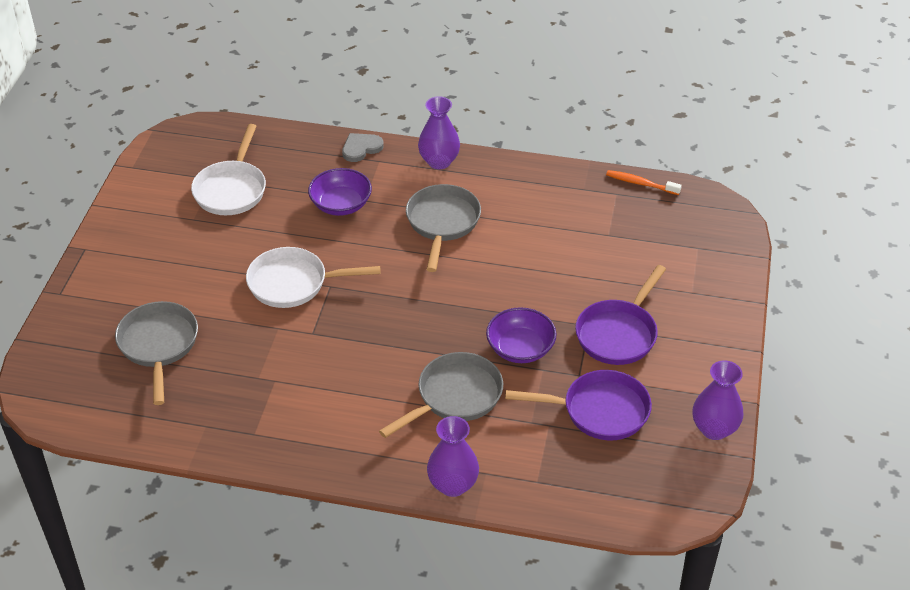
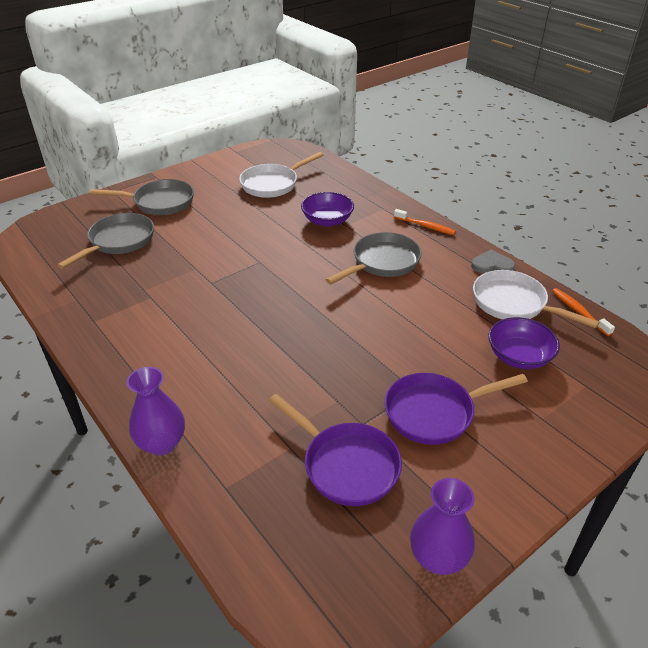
camera: 40 degrees right, 5 degrees down
white pan [246,247,381,308] -> white pan moved to [473,270,600,328]
grey heart [342,133,384,162] -> grey heart moved to [471,250,515,274]
grey pan [379,352,503,438] -> grey pan moved to [90,179,194,215]
purple vase [418,96,460,169] -> orange toothbrush [394,209,456,235]
purple bowl [486,307,557,363] -> purple bowl moved to [489,317,560,369]

